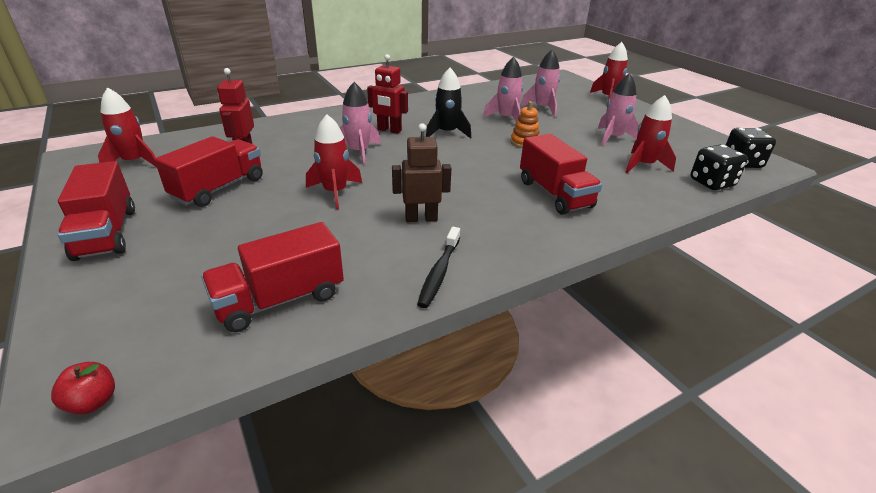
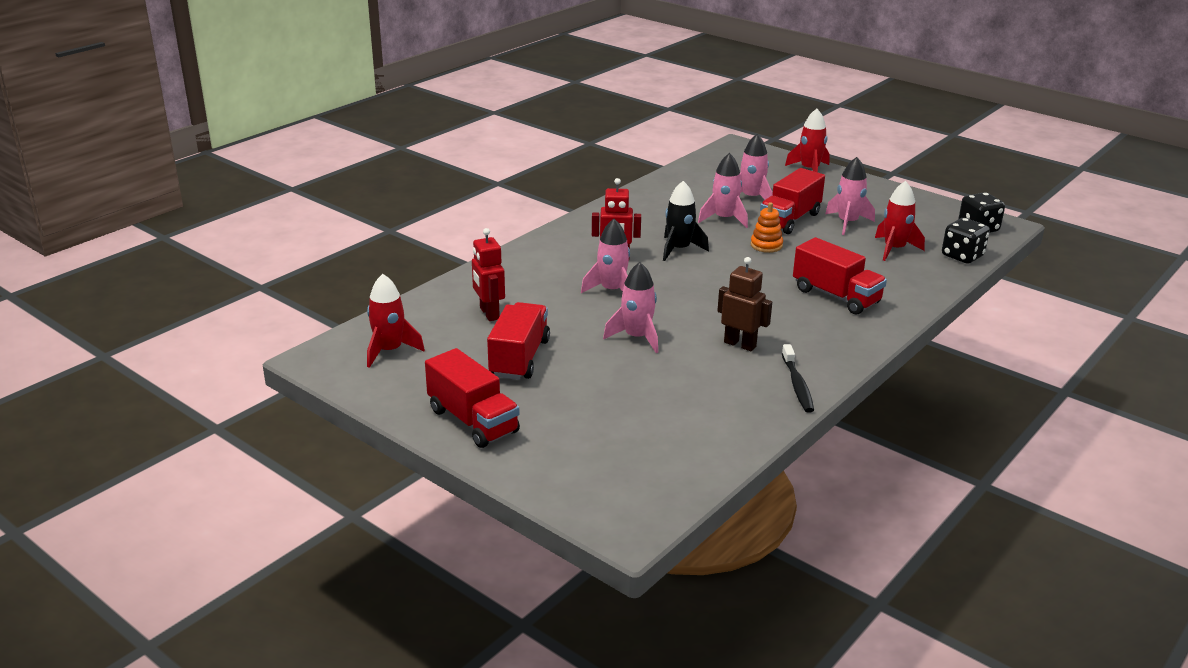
camera: 20 degrees left, 5 degrees down
red apple [51,362,115,414] -> none
red truck [201,222,344,332] -> red truck moved to [760,168,825,234]
red rocket [306,114,362,209] -> pink rocket [603,262,658,353]
brown robot [392,123,451,222] -> brown robot turned 60 degrees clockwise [717,257,772,351]

